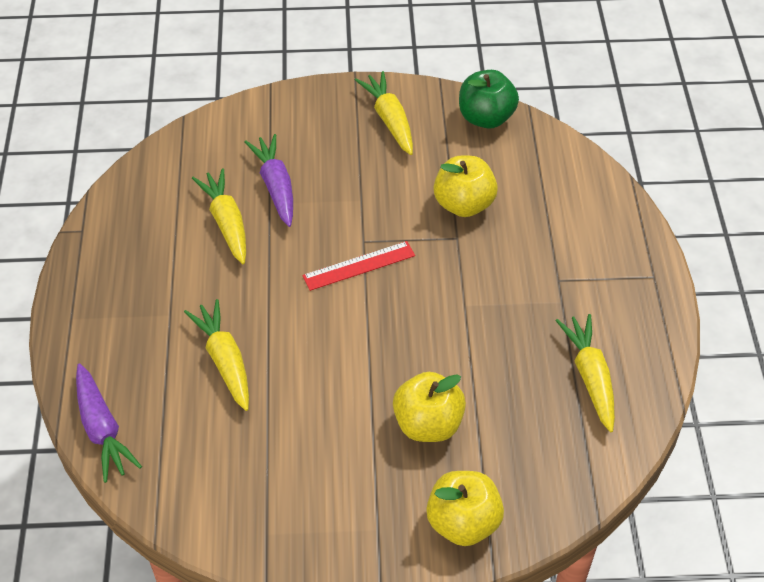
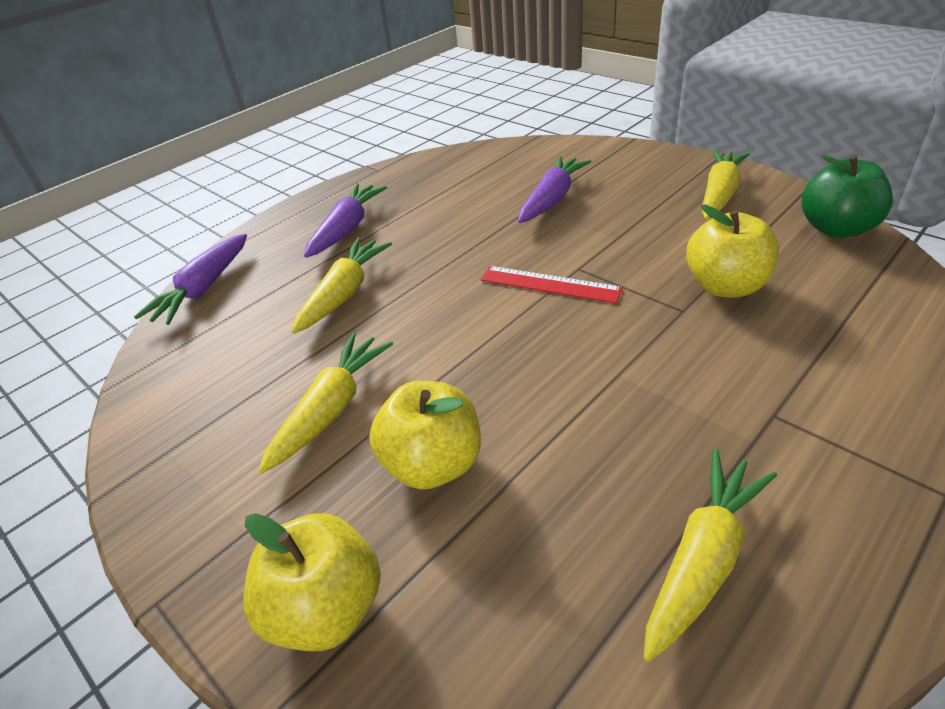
camera: 50 degrees right, 10 degrees down
yellow carrot [192,168,246,264] -> yellow carrot moved to [258,332,393,474]
none -> purple carrot [304,183,387,258]

